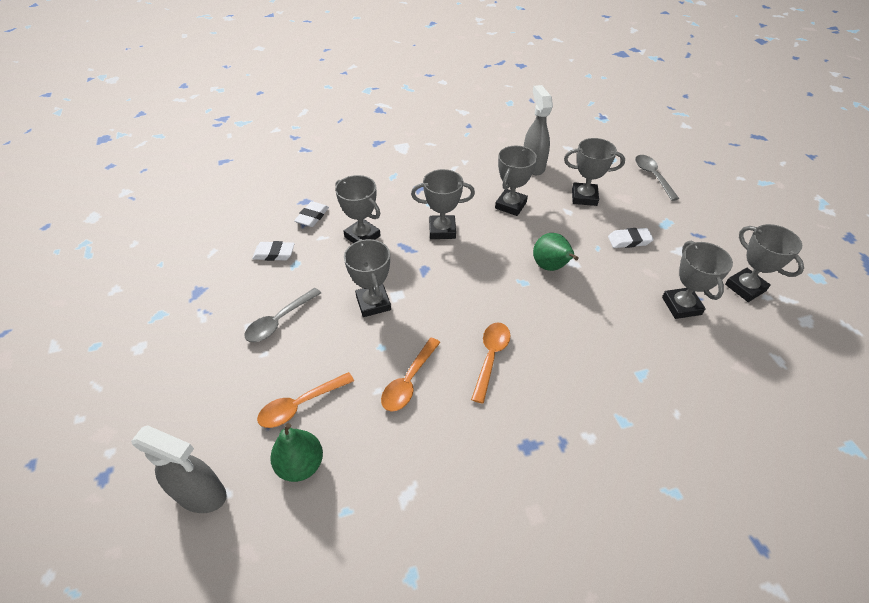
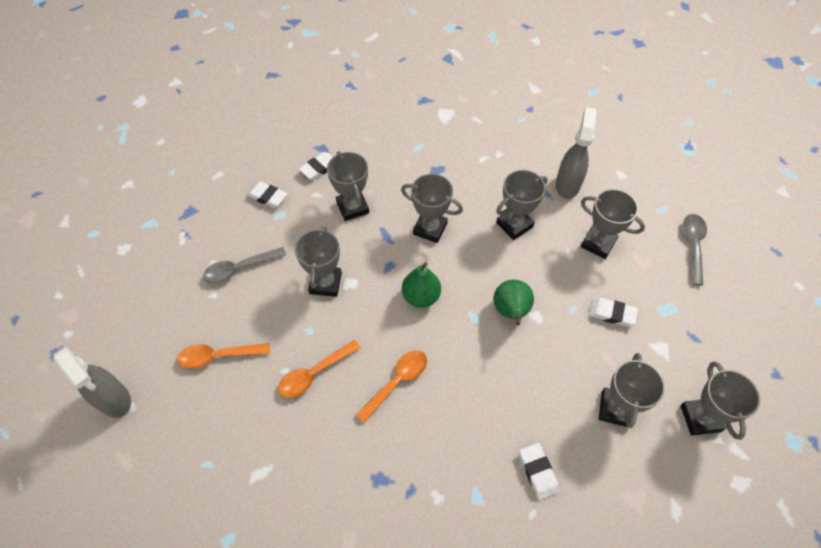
camera: 25 degrees right, 10 degrees up
green pear [270,423,323,482] -> green pear moved to [402,262,441,308]
none -> white eraser [519,443,560,500]

